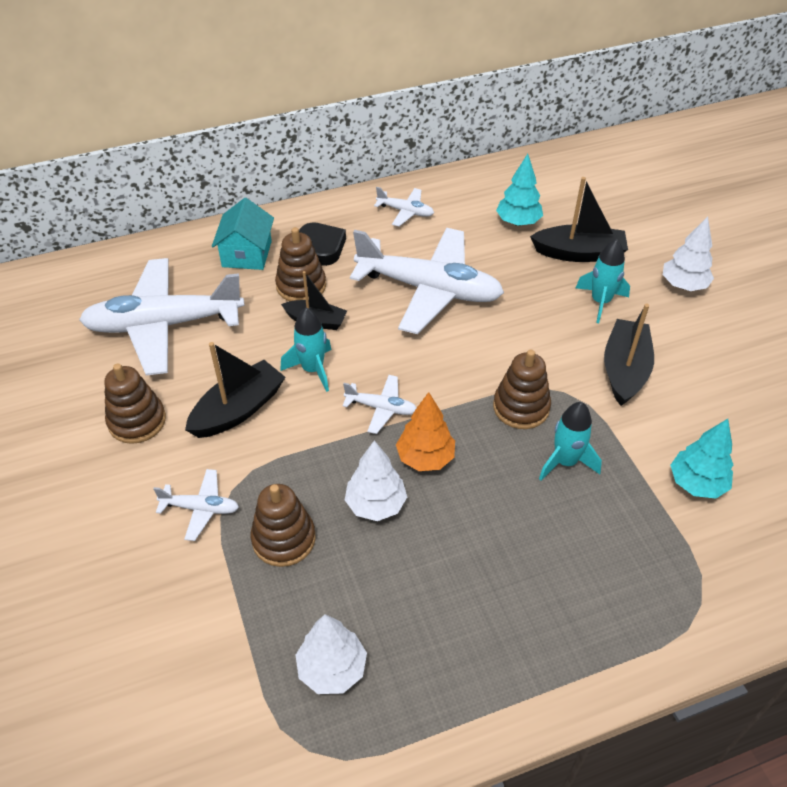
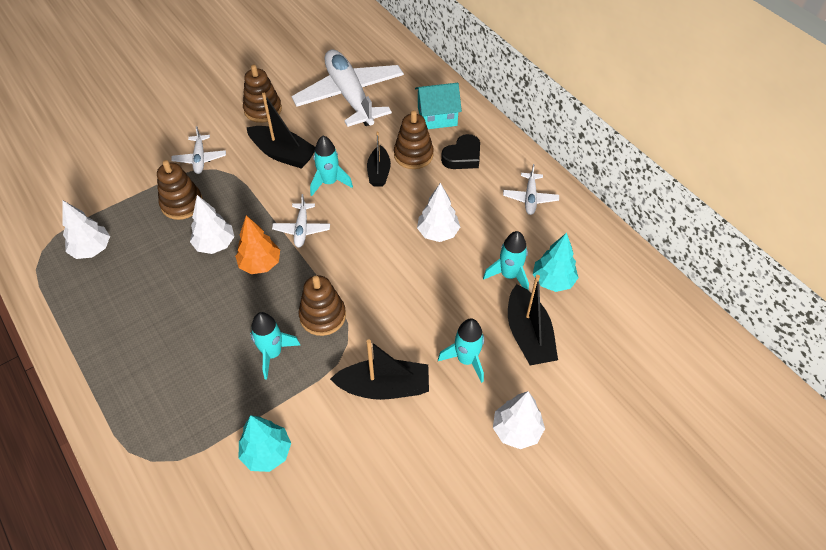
camera: 75 degrees right, 5 degrees up
white plane [350,228,504,334] -> white tree [417,183,460,242]
none -> turquoise rocket [483,231,529,291]

